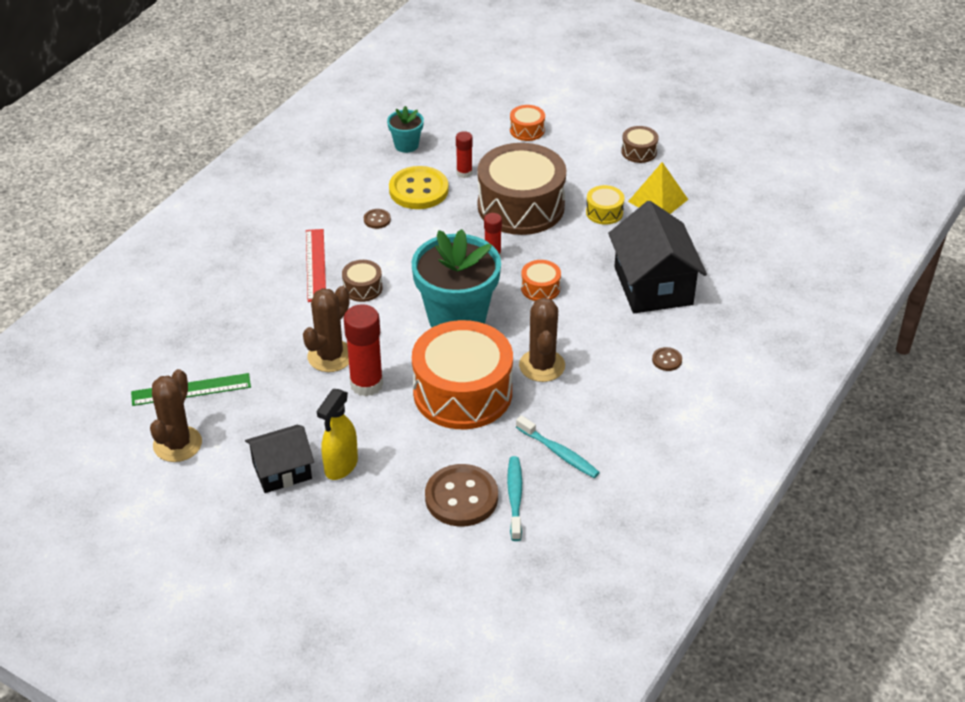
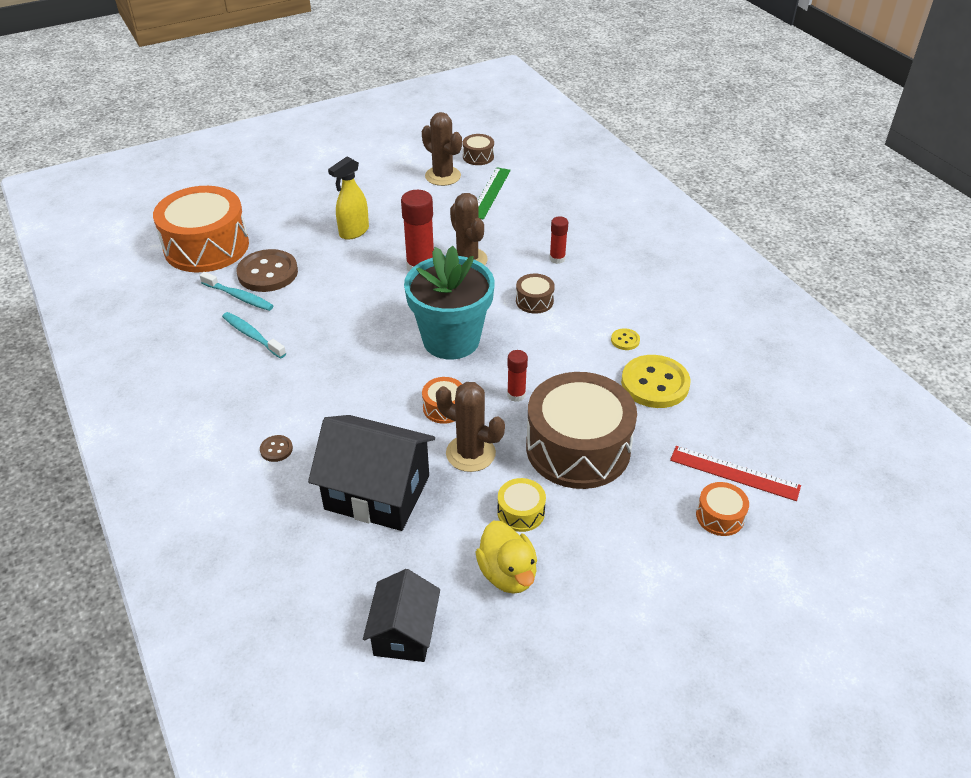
camera: 120 degrees right, 0 degrees up
black house [245,425,314,493] -> black house moved to [363,569,440,662]
red ruler [306,229,326,302] -> red ruler moved to [670,446,801,501]
yellow spray bottle [317,389,358,480] -> yellow spray bottle turned 105 degrees counterclockwise [328,157,369,240]
brown button [364,209,391,229] -> yellow button [611,328,640,350]
turquoise flower pot [387,106,424,153] -> none
orange drum [412,320,513,429] -> orange drum moved to [153,186,249,272]
red glue stick [456,131,473,178] -> red glue stick moved to [550,216,568,264]
turquoise toothbrush [516,415,600,478] -> turquoise toothbrush turned 60 degrees clockwise [222,312,286,359]
brown cactus [519,298,565,382] -> brown cactus moved to [436,382,505,472]
brown drum [621,126,658,163] -> brown drum moved to [463,134,494,165]
yellow pyramid [628,162,688,214] -> yellow duck [476,521,537,594]

